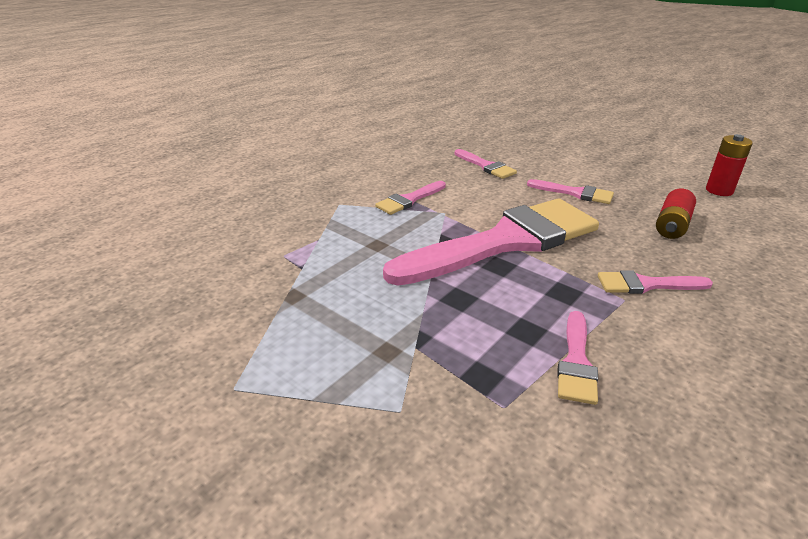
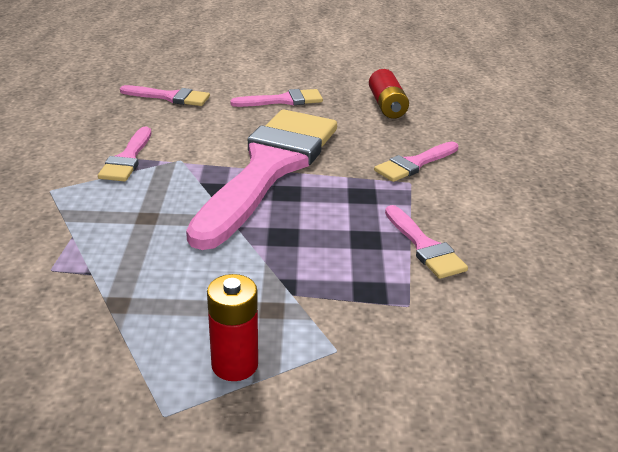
camera: 40 degrees left, 0 degrees up
red battery [706,134,753,196] -> red battery moved to [207,274,258,381]

